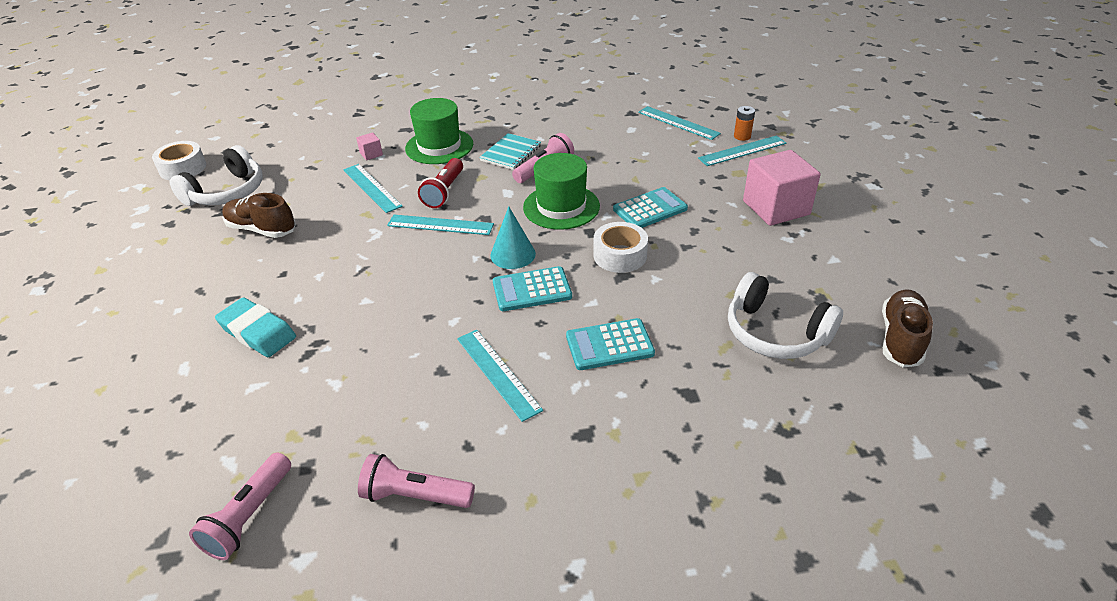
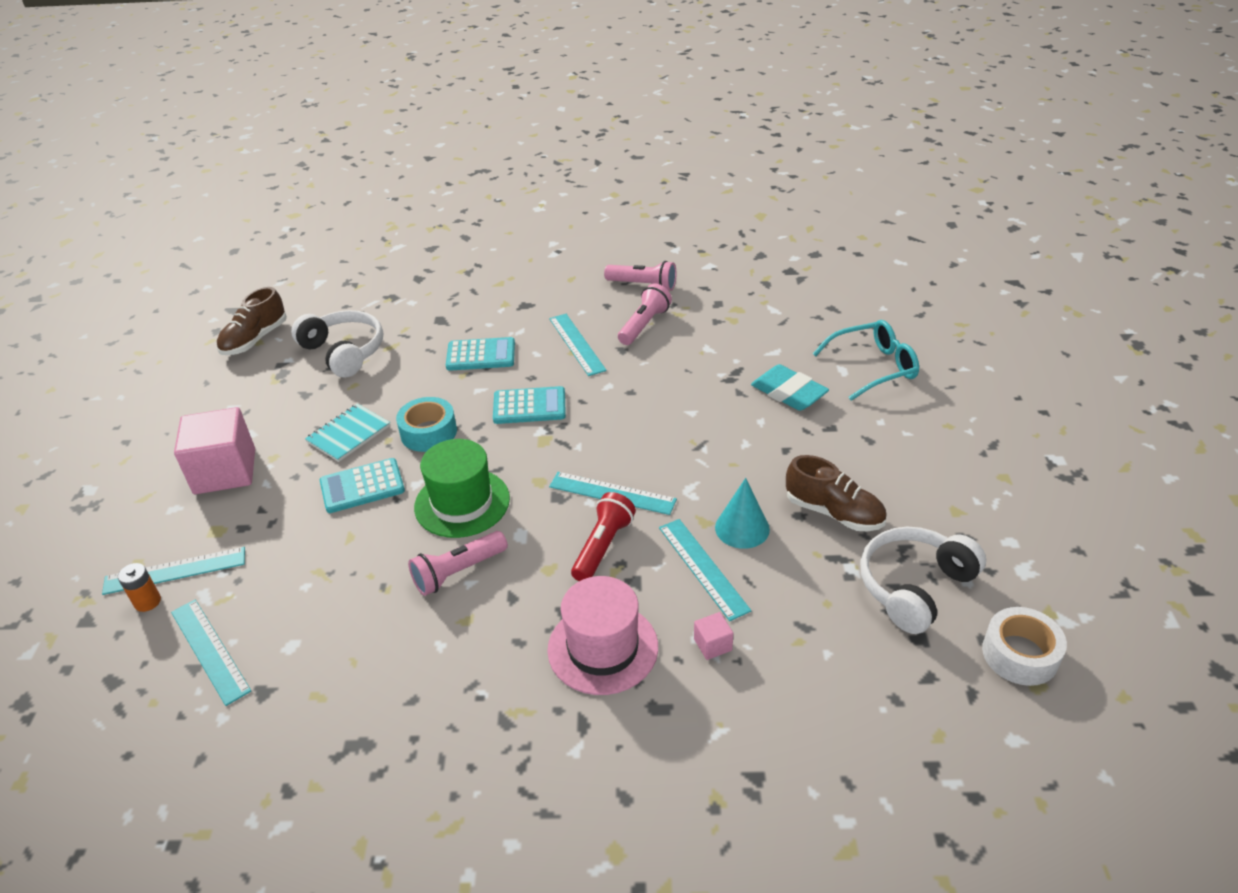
camera: 170 degrees left, 0 degrees up
pink flashlight [189,453,291,560] -> pink flashlight moved to [618,283,672,345]
green hat [405,98,473,164] -> pink hat [547,576,658,695]
turquoise notebook [479,133,541,170] -> turquoise notebook moved to [305,403,390,462]
turquoise cone [490,206,536,269] -> turquoise cone moved to [715,478,770,549]
white tape [593,222,648,273] -> turquoise tape [396,397,457,452]
none -> turquoise glasses [813,320,919,401]

